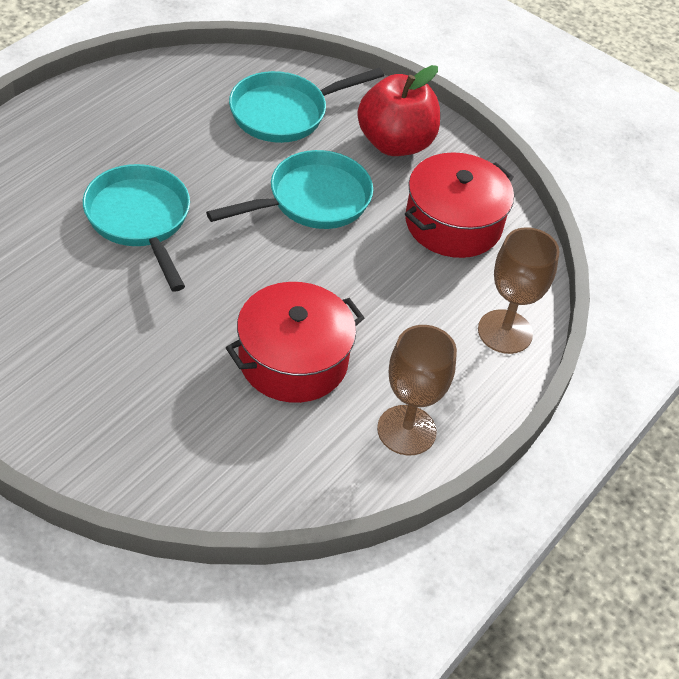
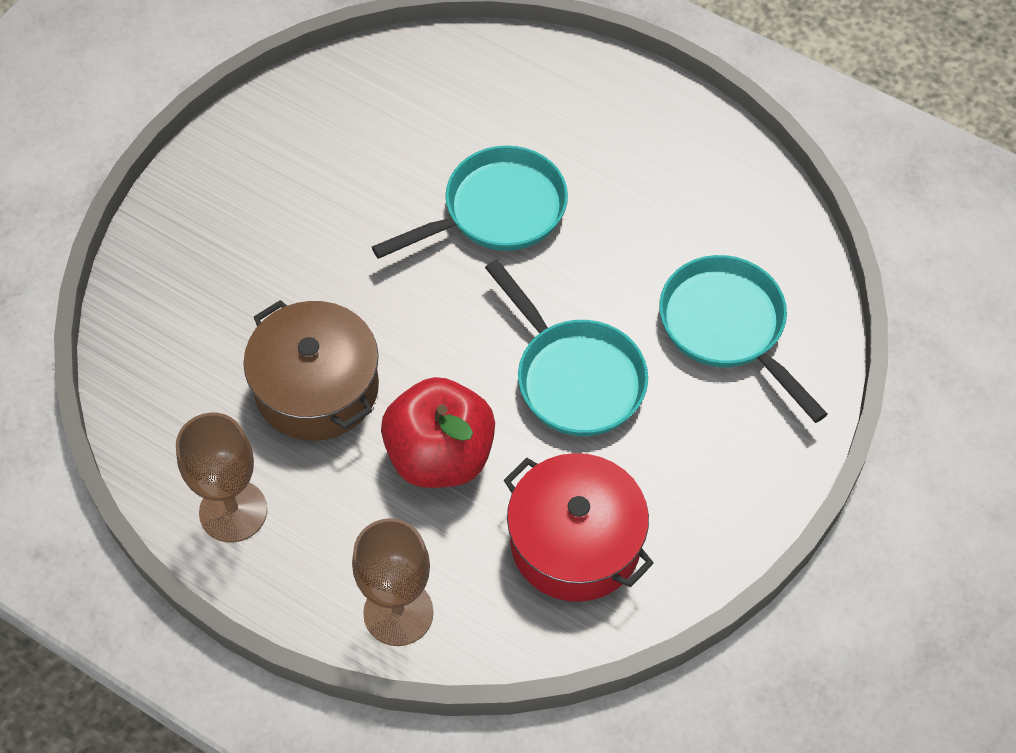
camera: 90 degrees right, 10 degrees up
red pot [226,282,364,403] -> brown pot [243,300,379,441]
red apple [357,65,440,156] -> red apple moved to [381,377,495,488]

